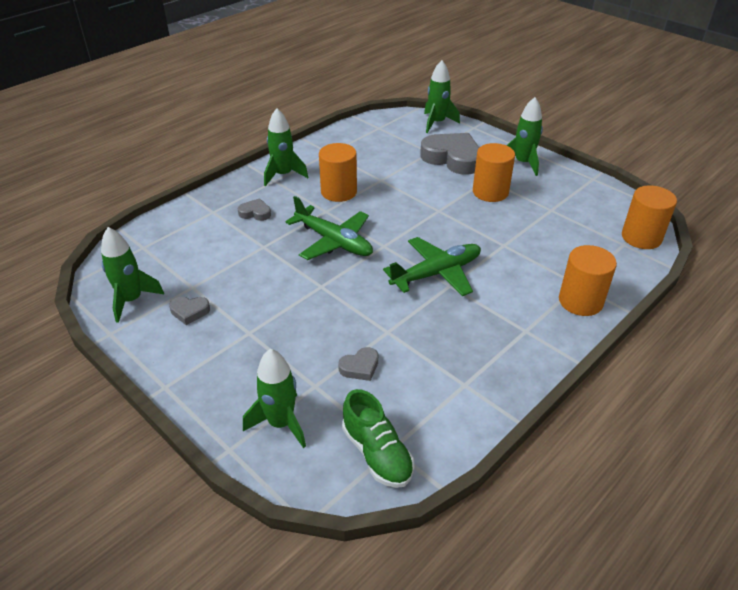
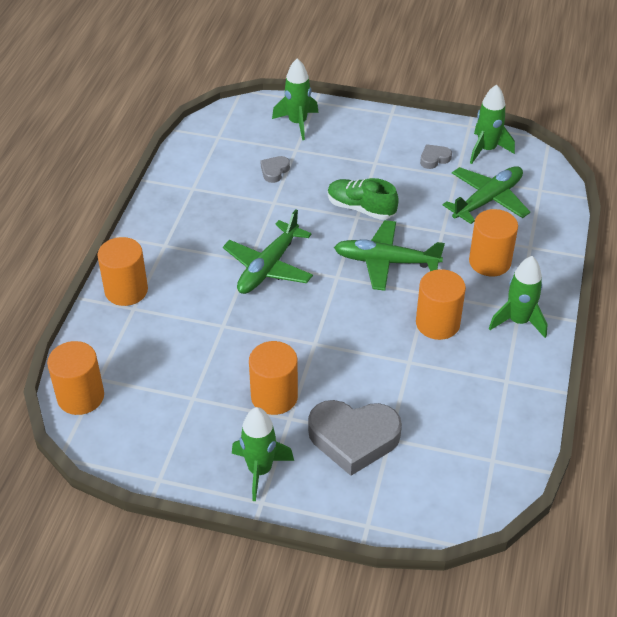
camera: 150 degrees right, 5 degrees up
grey heart [238,198,271,221] -> orange cylinder [469,209,518,276]
green shoe [342,389,414,488] -> green shoe moved to [328,178,399,220]
green rocket [424,60,460,133] -> none
none -> green plane [443,166,530,224]

